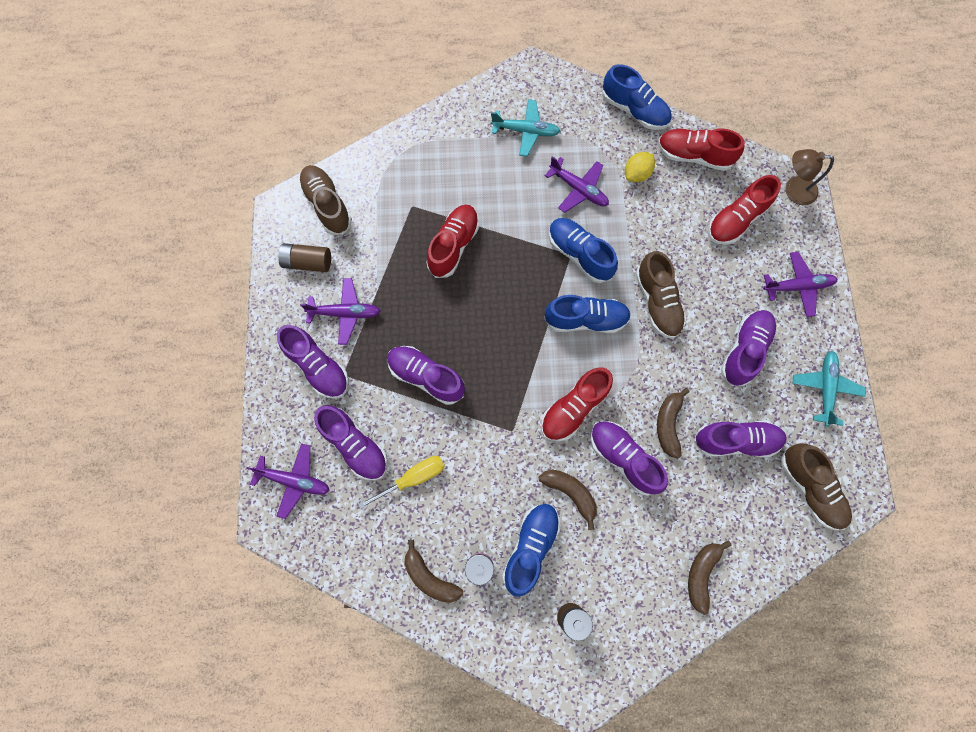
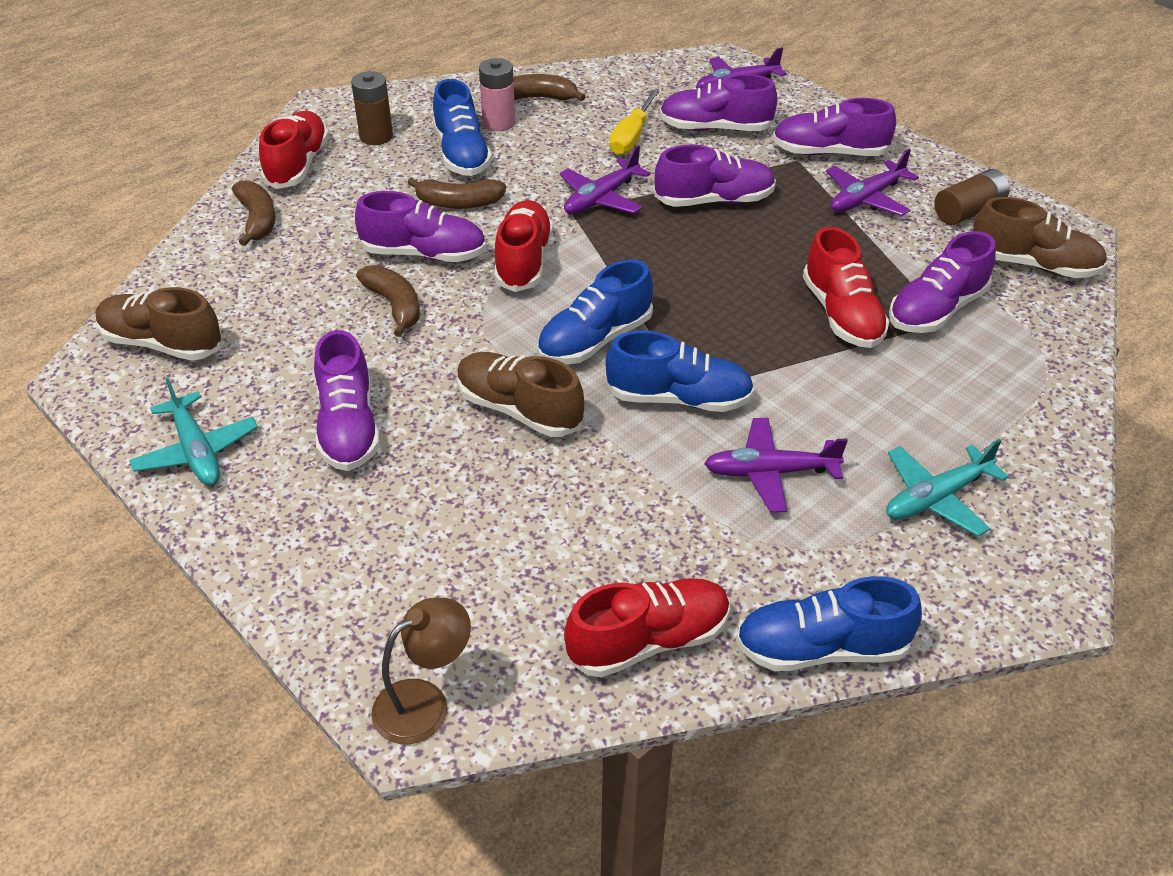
camera: 140 degrees right, 30 degrees down
yellow lemon [625,152,655,182] -> none
purple shoe [694,421,787,457] -> purple shoe moved to [889,231,996,333]
red shoe [708,175,781,245] -> red shoe moved to [259,111,329,189]
purple plane [763,252,838,317] -> purple plane moved to [560,146,651,214]

